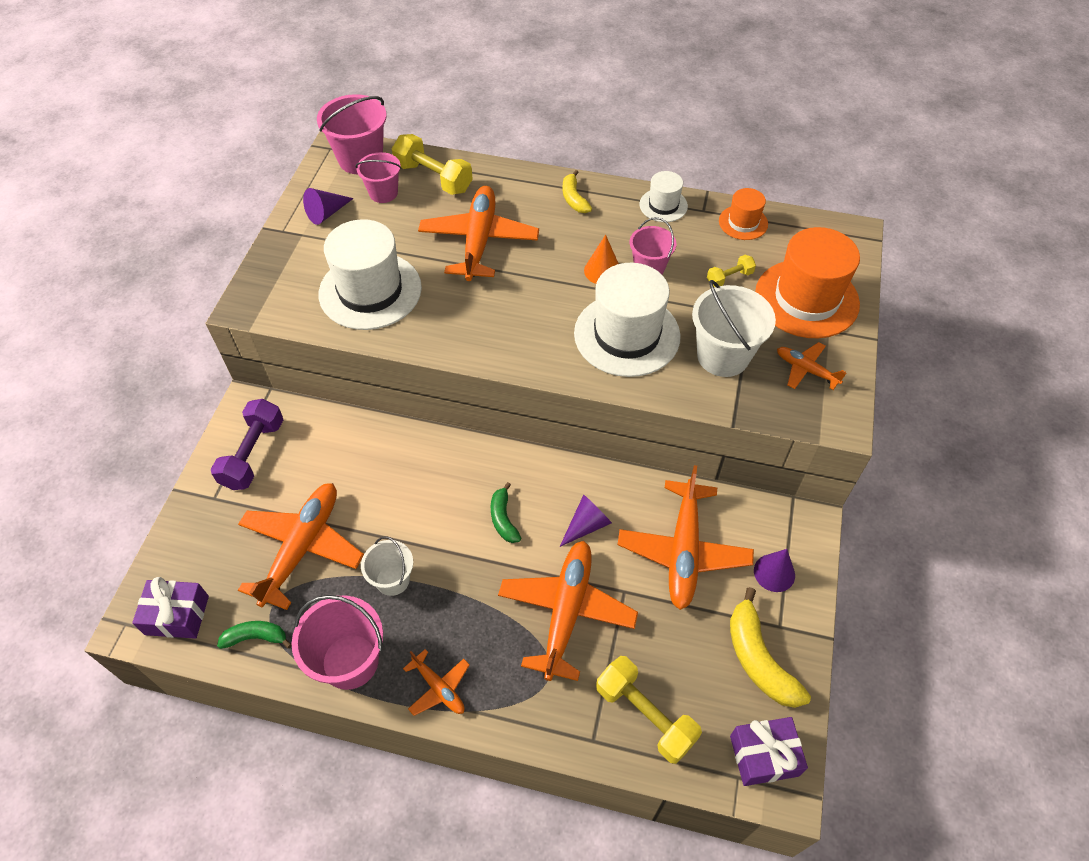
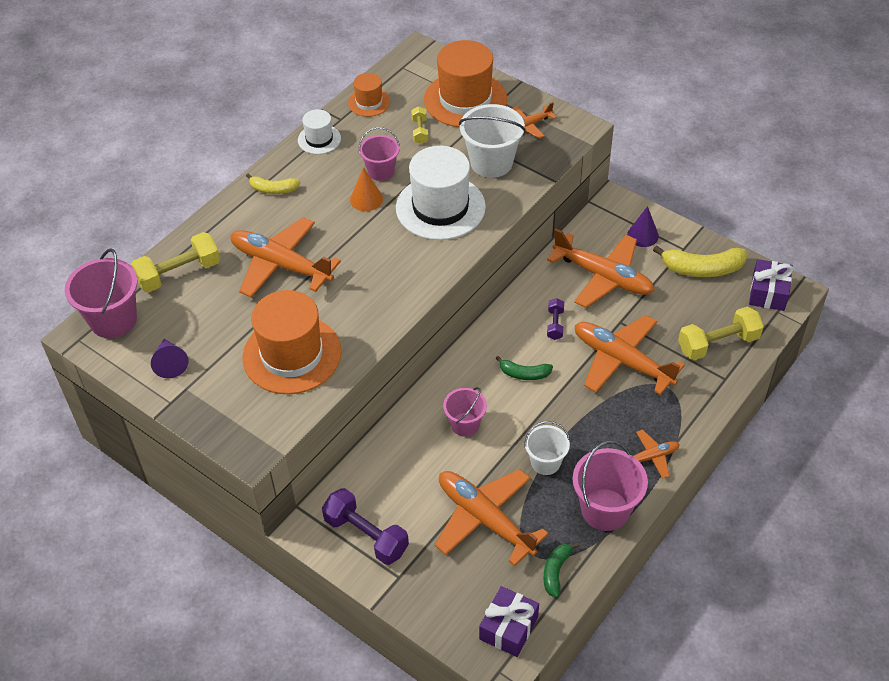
camera: 65 degrees left, 5 degrees down
white hat [319,219,422,330] -> orange hat [242,290,341,394]
pink bucket [355,152,401,203] -> pink bucket moved to [443,387,487,437]
purple cone [560,494,612,547] -> purple dumbbell [547,298,564,340]

